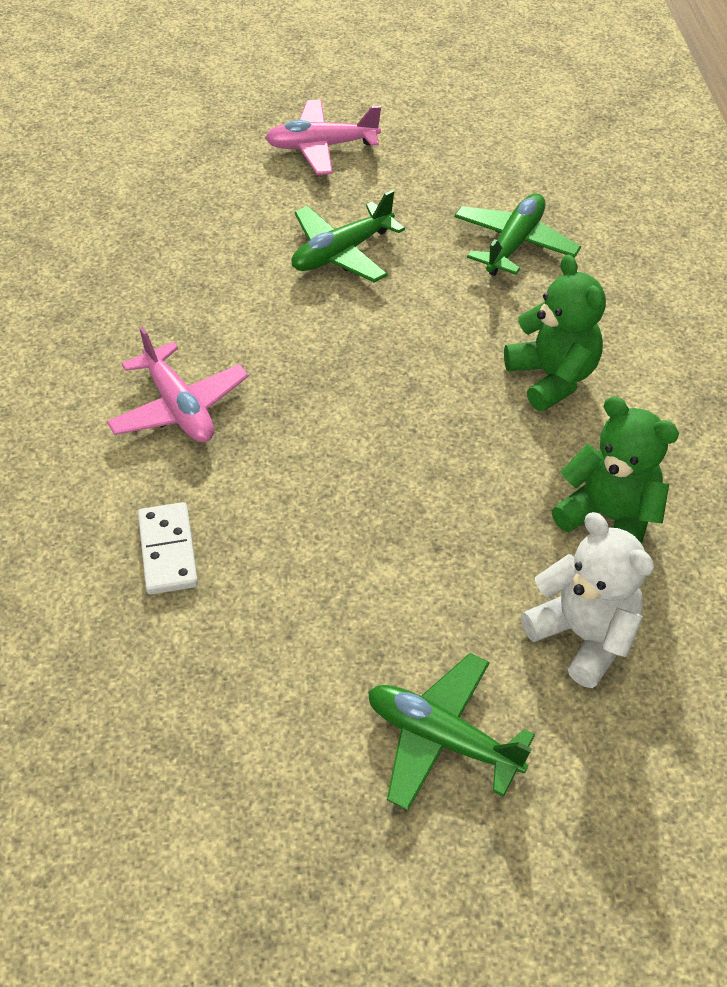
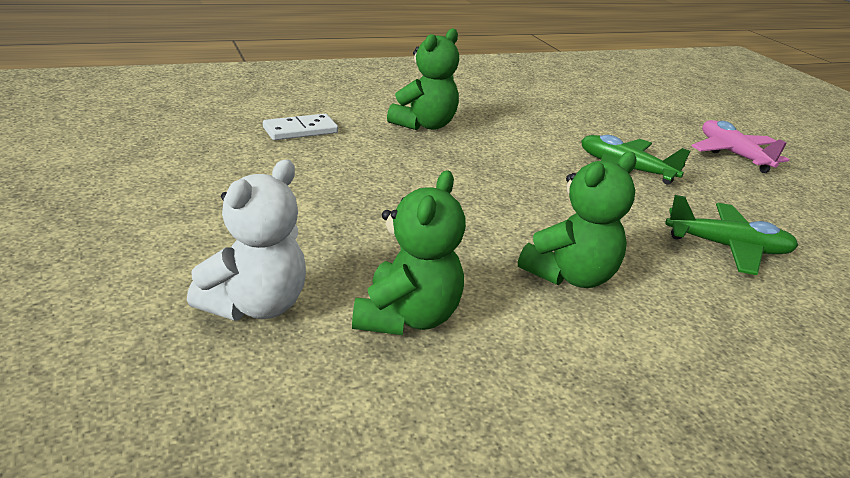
camera: 70 degrees right, 20 degrees down
pink plane [106,326,249,442] -> green teddy bear [387,28,459,130]
green plane [368,653,535,811] -> none

